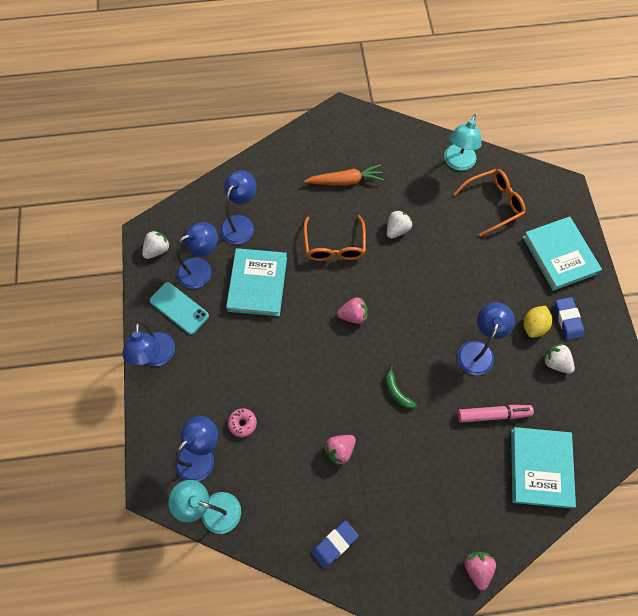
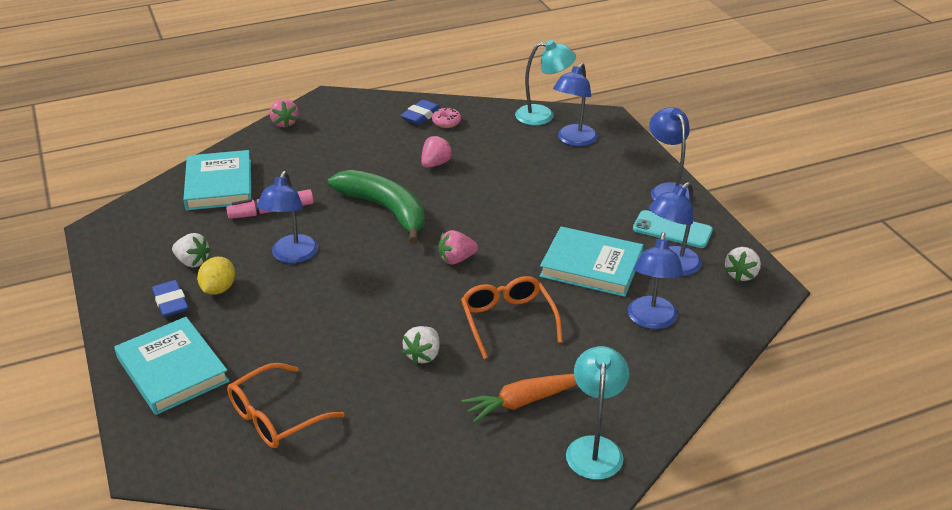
camera: 165 degrees right, 30 degrees down
turquoise book [226,248,287,316] -> turquoise book turned 60 degrees counterclockwise [540,226,643,297]
pink donut [228,408,257,437] -> pink donut moved to [432,107,461,128]
green banana [385,365,417,409] -> green banana [328,170,425,244], size x2.39
turquoise lamp [444,114,482,171] -> turquoise lamp moved to [566,346,629,480]

